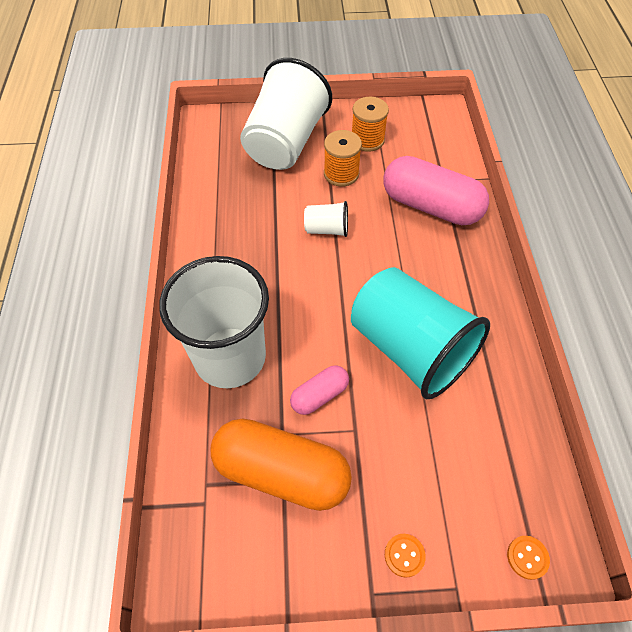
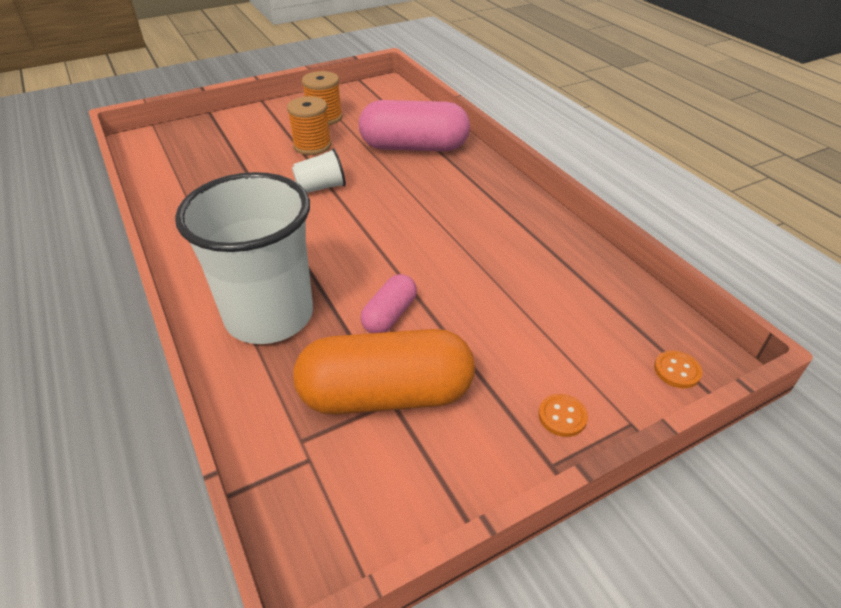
camera: 25 degrees left, 15 degrees down
white cup [240,58,332,170] -> none
turquoise cup [351,267,490,399] -> none

